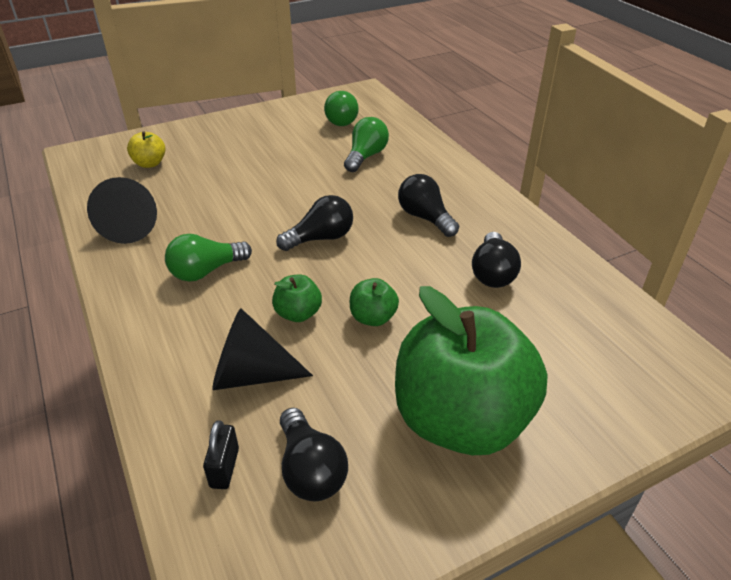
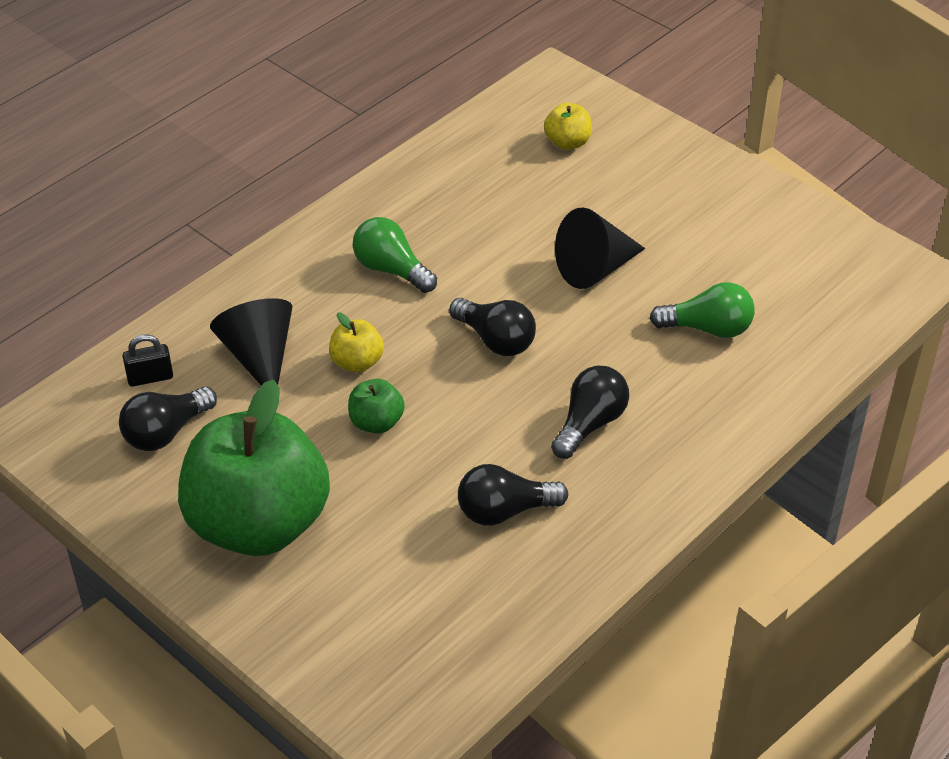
camera: 70 degrees right, 5 degrees up
black cone [87,177,157,244] -> black cone moved to [555,207,645,289]
green apple [272,274,322,322] -> yellow apple [329,312,384,373]
green light bulb [324,91,359,126] -> none

